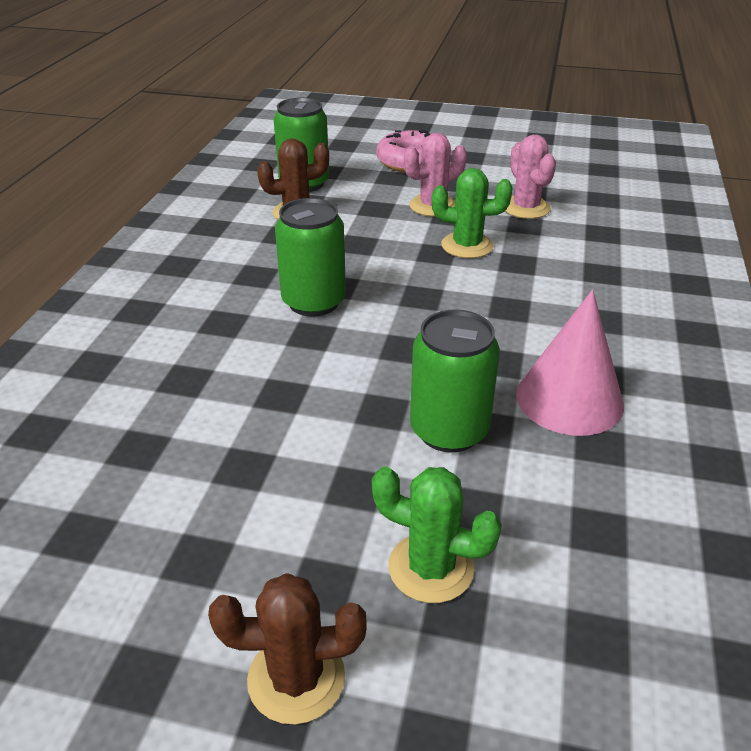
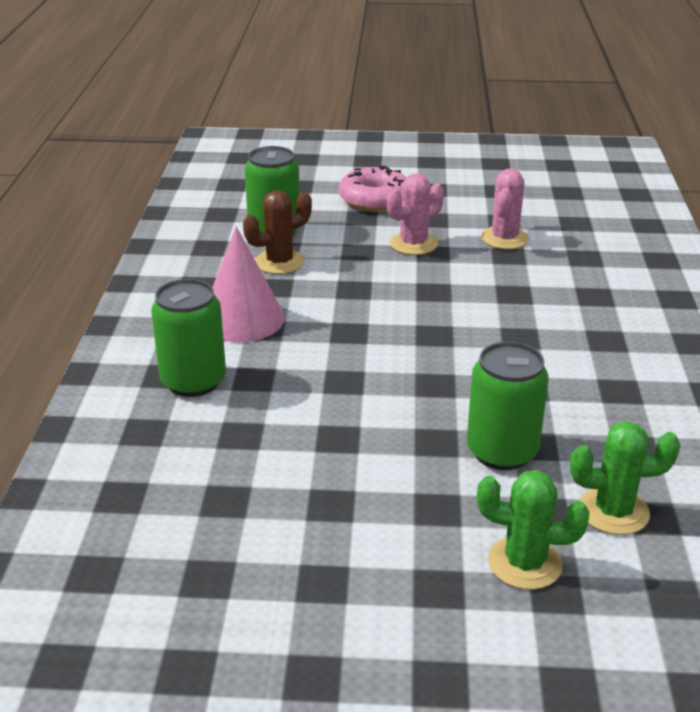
camera: 10 degrees left, 5 degrees down
brown cactus [208,573,366,724] -> none
green can [275,198,346,317] -> green can moved to [151,279,226,397]
green cactus [432,168,513,258] -> green cactus moved to [570,421,681,535]
pink cactus [505,135,556,219] -> pink cactus turned 45 degrees clockwise [481,168,529,249]
pink cone [516,290,624,436] -> pink cone moved to [213,226,285,342]

